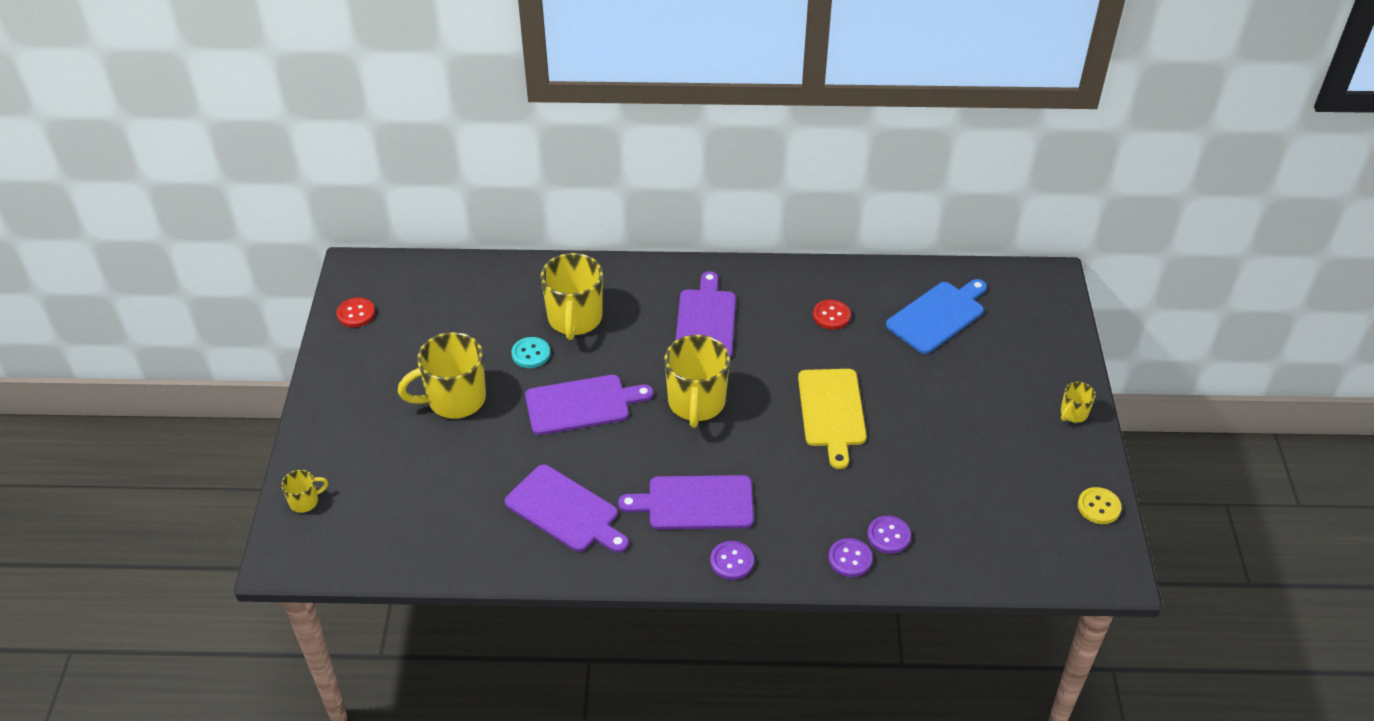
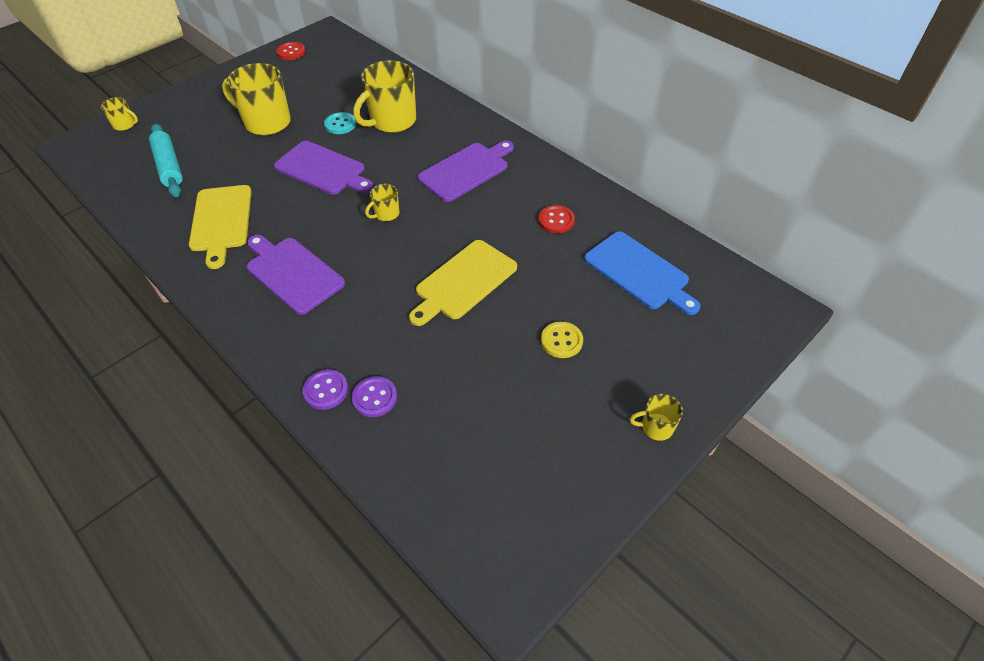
camera: 45 degrees right, 5 degrees up
purple cutting board [505,464,629,553] -> yellow cutting board [189,185,252,269]
yellow mug [664,335,730,428] -> yellow mug [365,184,399,221], size x0.47
purple button [710,541,754,580] -> none
blue cutting board [886,279,987,354] -> blue cutting board turned 45 degrees clockwise [584,232,700,315]
yellow button [1078,487,1122,524] -> yellow button moved to [541,322,583,358]
none -> turquoise rolling pin [149,123,183,197]

